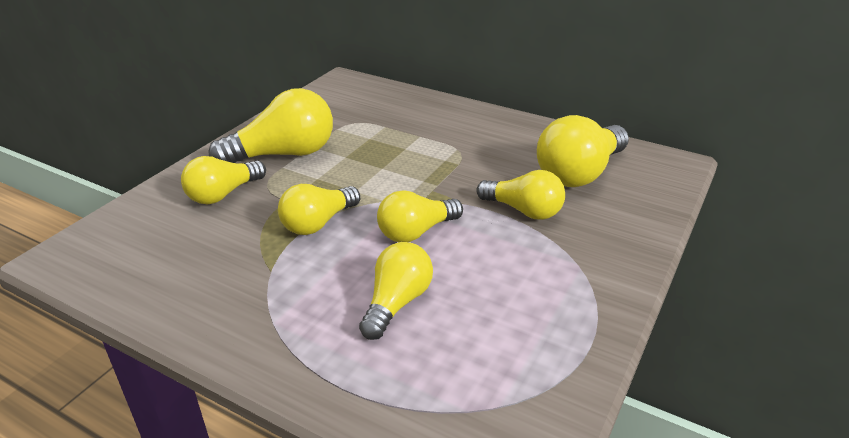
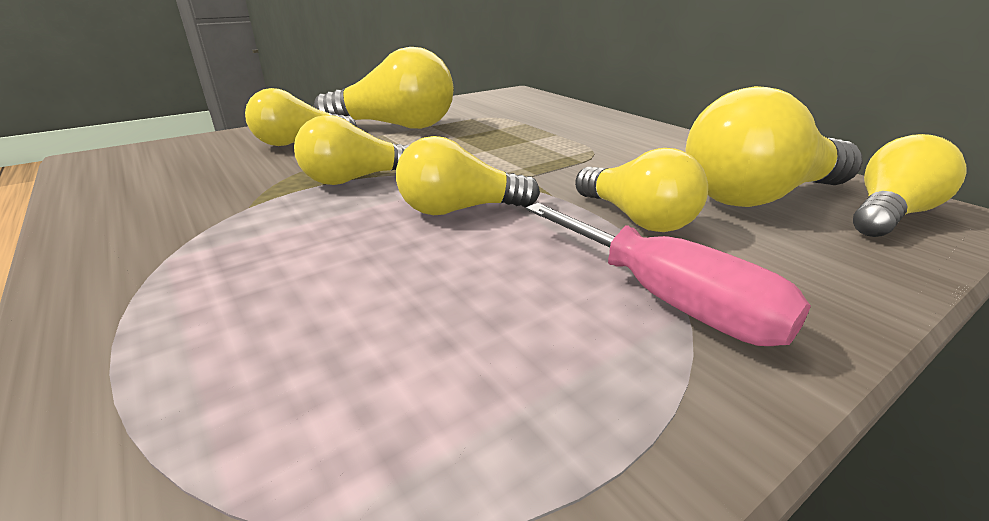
camera: 25 degrees right, 5 degrees down
yellow light bulb [359,242,433,340] -> yellow light bulb moved to [853,134,966,237]
none -> pink screwdriver [526,203,811,346]

